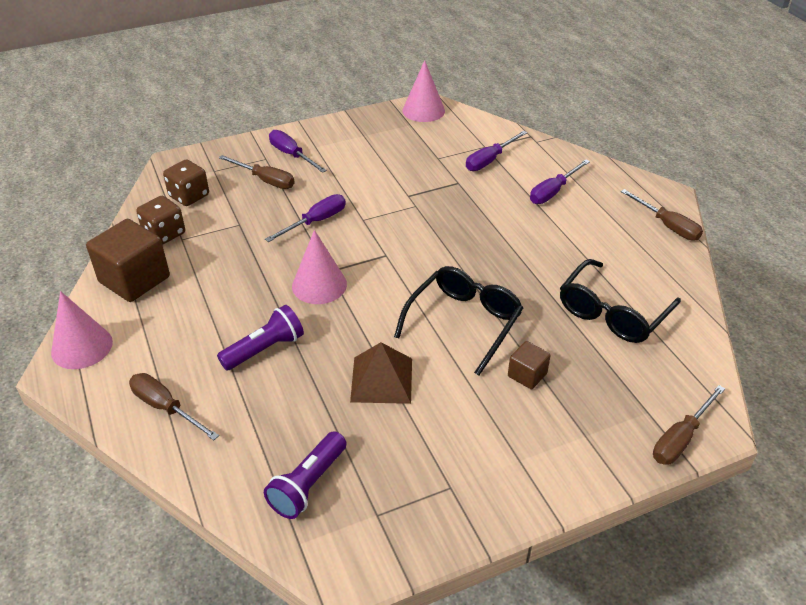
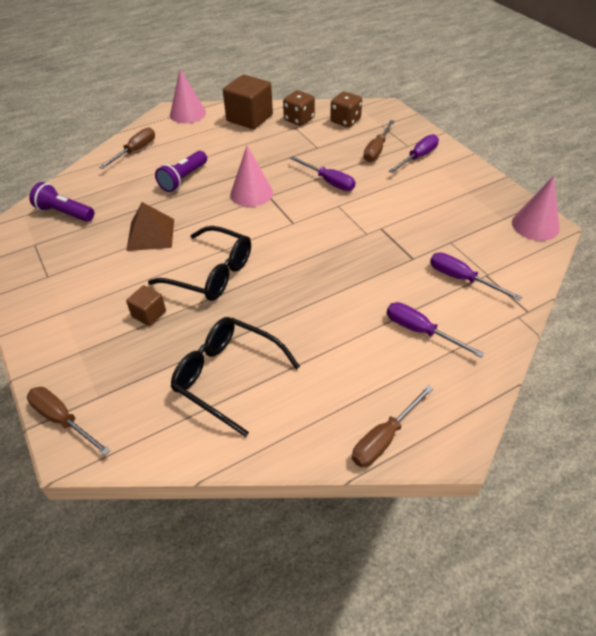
camera: 85 degrees right, 5 degrees up
purple flashlight [217,305,304,371] -> purple flashlight turned 75 degrees clockwise [155,151,207,192]

